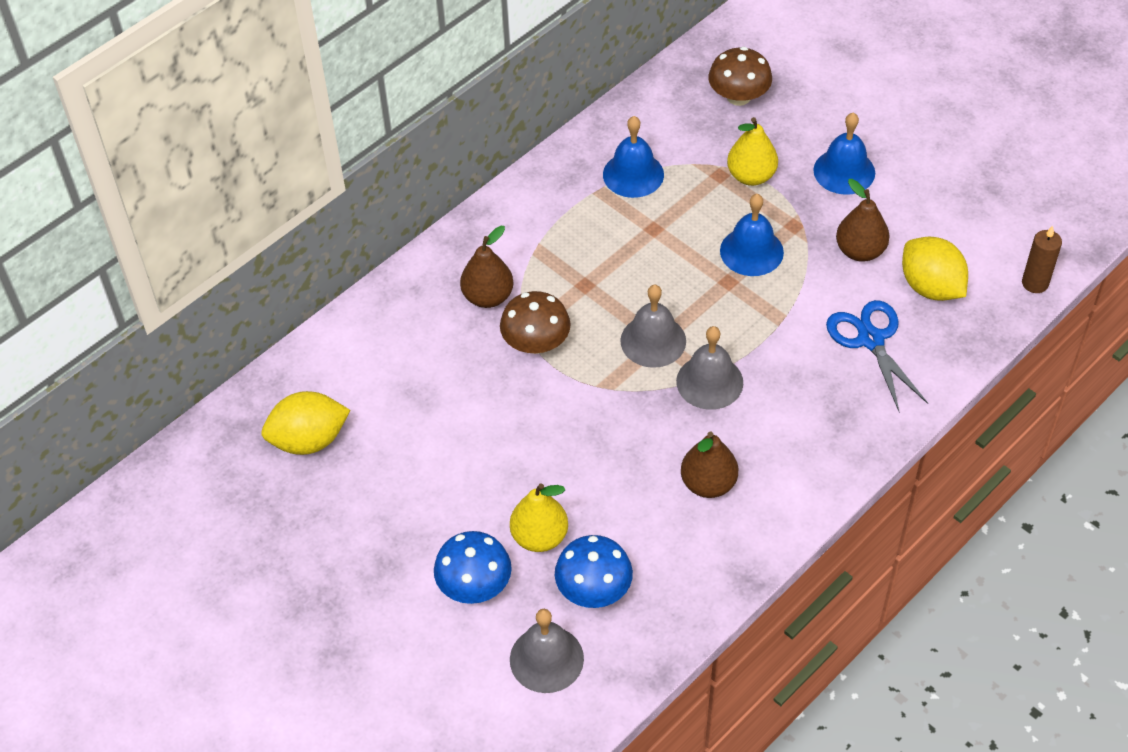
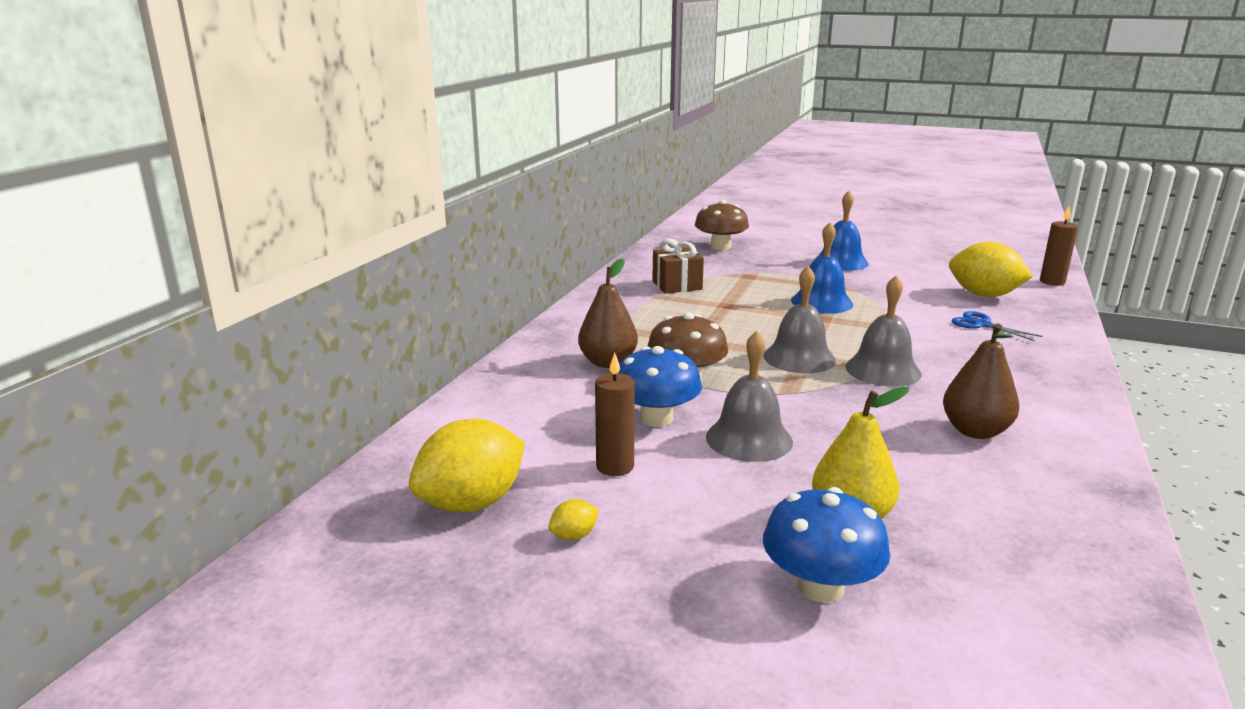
camera: 25 degrees left, 30 degrees down
grey bell [510,609,584,693] -> grey bell moved to [706,331,793,462]
blue mushroom [555,535,633,608] -> blue mushroom moved to [618,346,702,427]
blue bell [603,116,664,198] -> brown gift [652,238,704,294]
yellow pear [727,117,778,186] -> none
blue scissors [826,300,928,411] -> blue scissors [952,311,1043,341], size x0.61
brown pear [836,179,889,262] -> none
none -> yellow lemon [548,499,599,540]
none -> brown candle [595,353,635,476]

